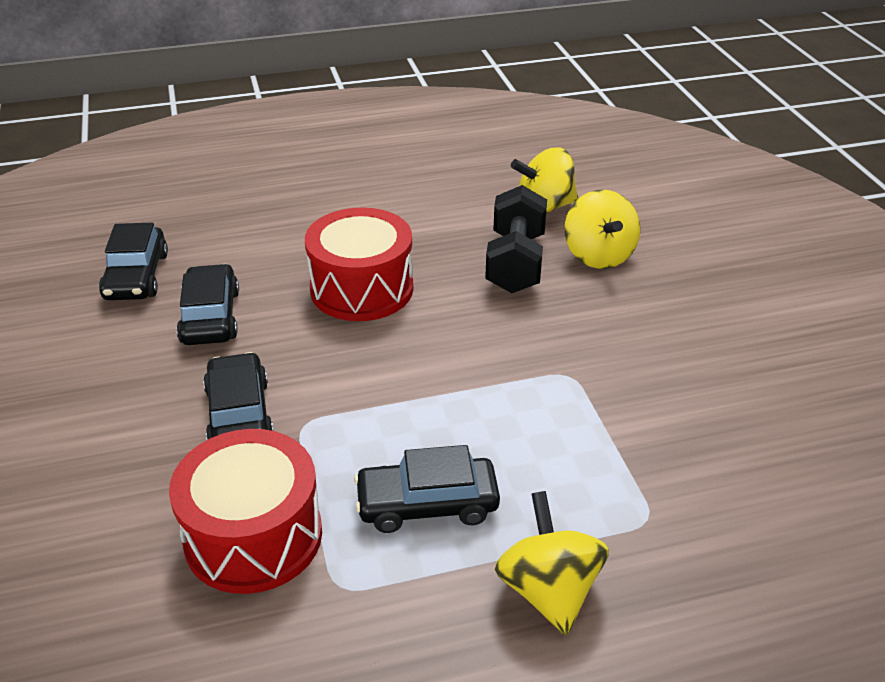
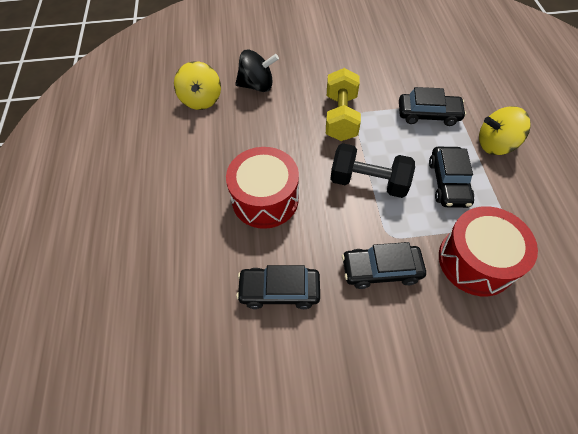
camera: 80 degrees left, 20 degrees up
black car [99,223,168,300] -> black car moved to [399,87,466,126]
black dumbbell [485,185,547,293] -> black dumbbell moved to [330,143,415,198]
yellow spinning top [565,190,640,269] -> black spinning top [235,50,279,92]
none -> yellow dumbbell [326,68,361,141]

